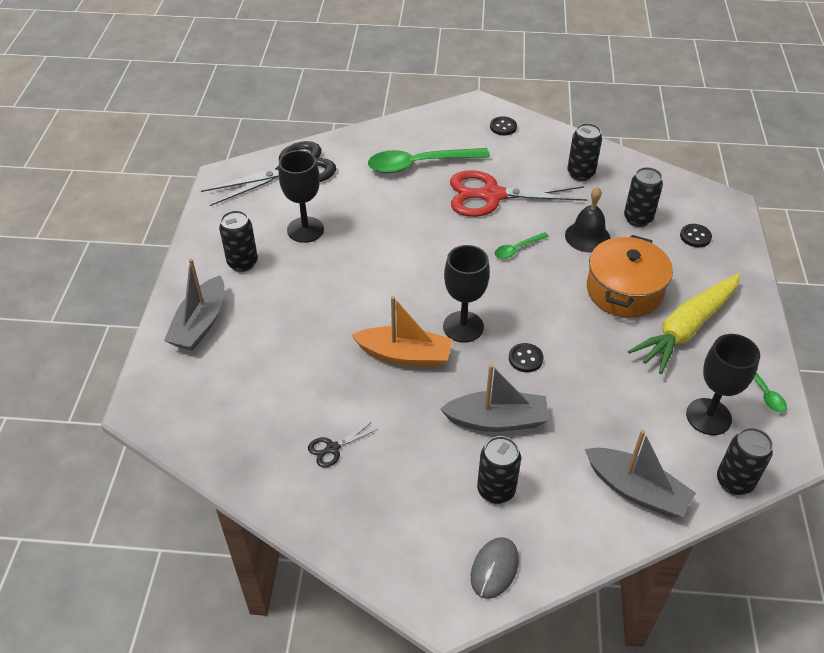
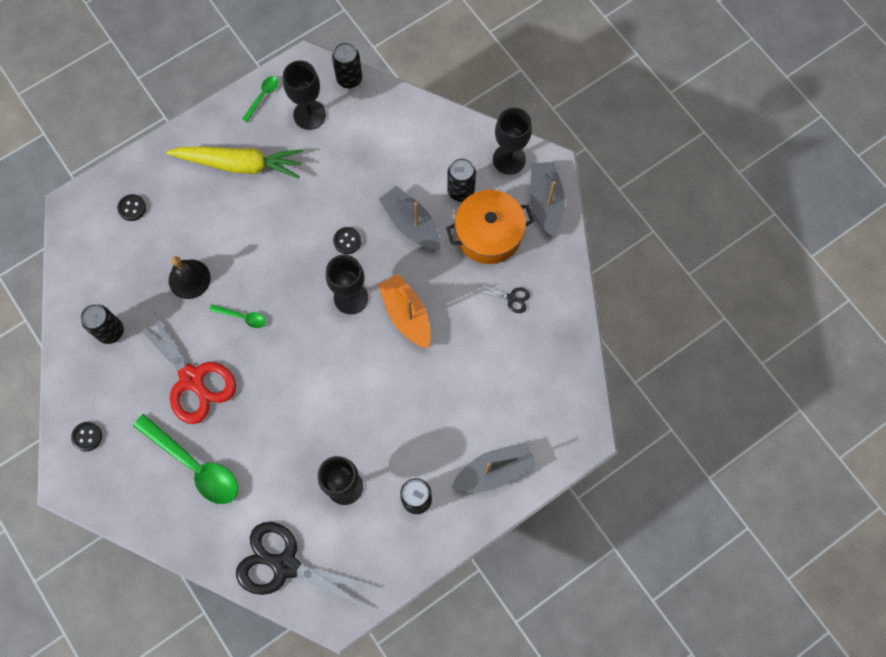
camera: 130 degrees left, 25 degrees up
grey mouse [471,537,519,599] -> black goblet [493,107,532,175]
grey boat [585,430,696,518] -> grey boat moved to [530,162,565,237]
orange pot [587,235,673,318] -> orange pot moved to [446,190,534,264]
black can [624,167,663,227] -> none

